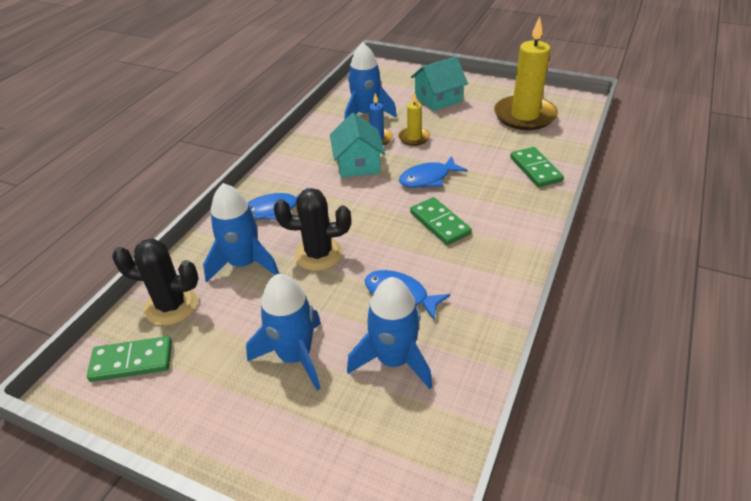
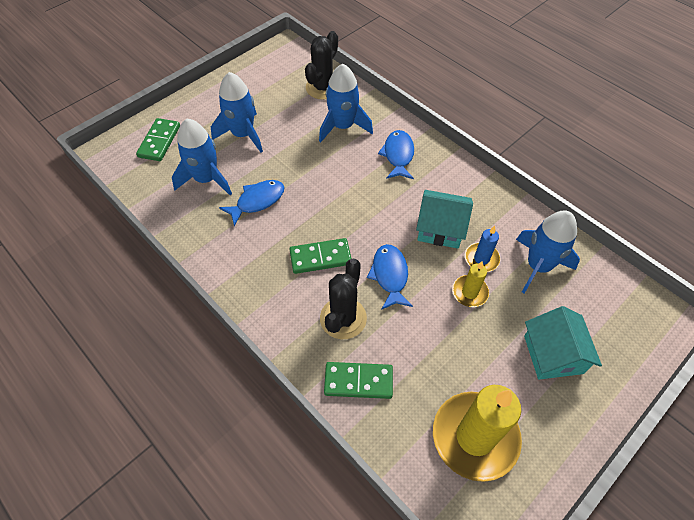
camera: 110 degrees right, 15 degrees up
green domino [87,336,172,382] -> green domino moved to [136,118,180,161]
black cactus [274,188,351,271] -> black cactus moved to [320,258,367,339]

